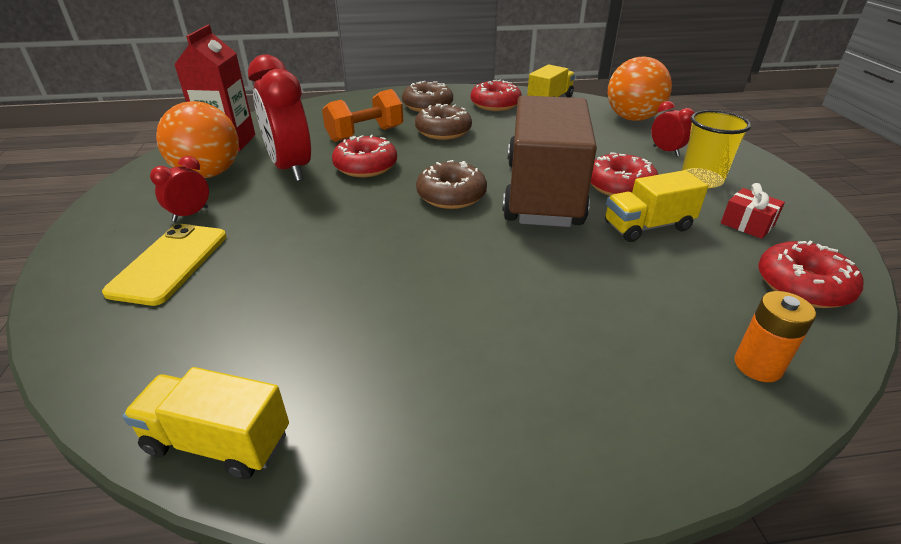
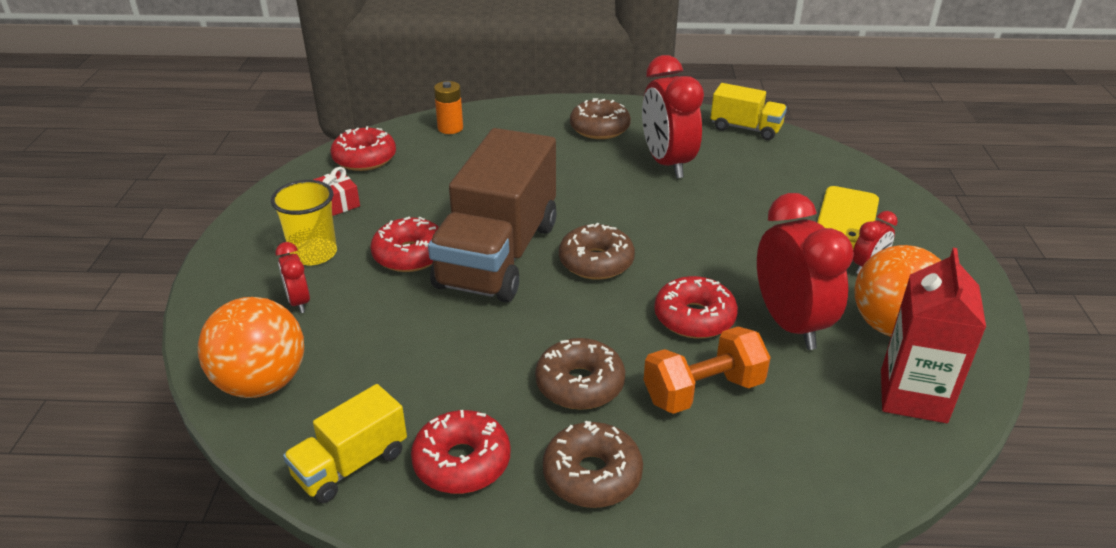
camera: 170 degrees left, 0 degrees up
yellow truck [605,170,708,242] -> none
none -> brown donut [570,98,631,139]
none -> red clock [642,55,704,178]

